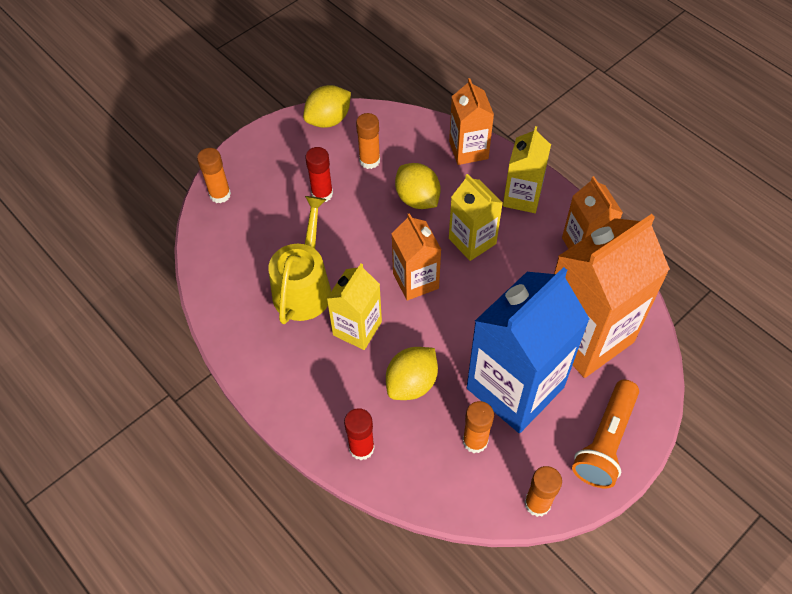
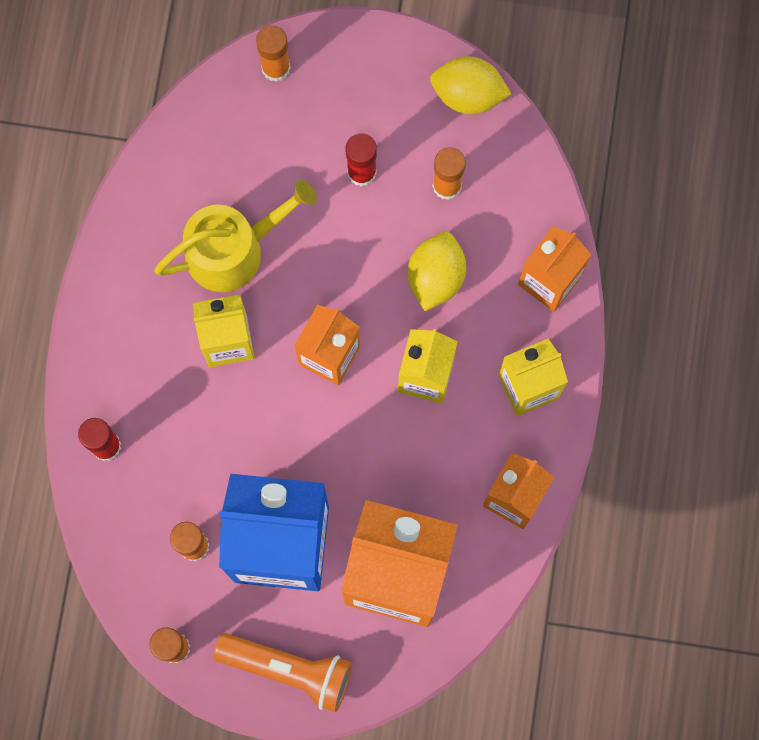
camera: 50 degrees right, 20 degrees up
yellow lemon [386,347,438,400] -> none
orange flashlight [572,380,639,488] -> orange flashlight turned 150 degrees counterclockwise [213,633,352,712]

